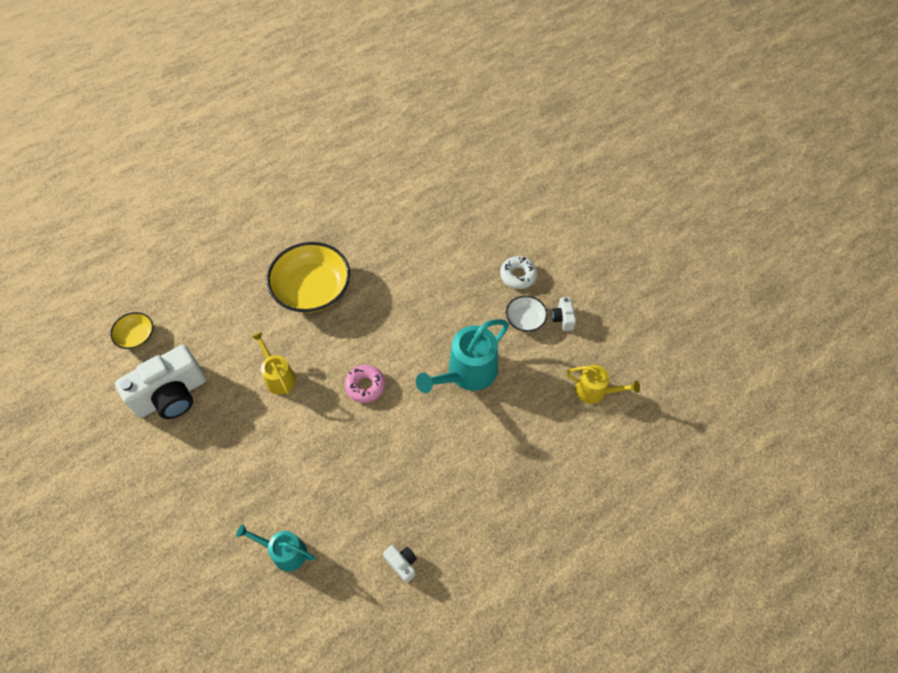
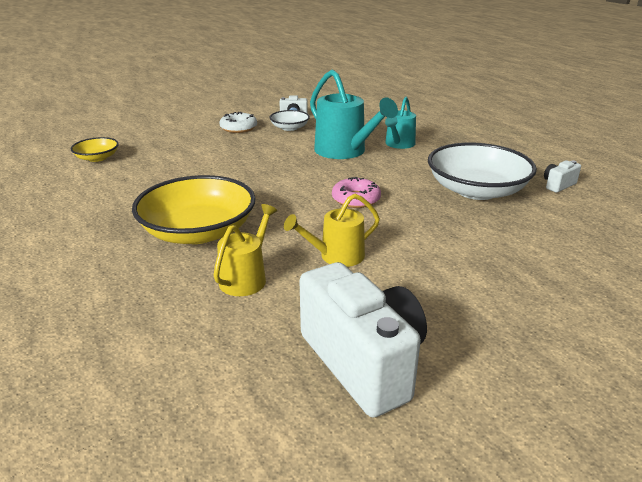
camera: 85 degrees left, 30 degrees down
yellow bowl [110,312,153,349] -> yellow bowl moved to [70,137,119,162]
turquoise watering can [236,524,315,572] -> turquoise watering can moved to [385,97,416,149]
yellow watering can [566,365,640,404] -> yellow watering can moved to [214,204,278,296]
none -> white bowl [428,143,537,200]

